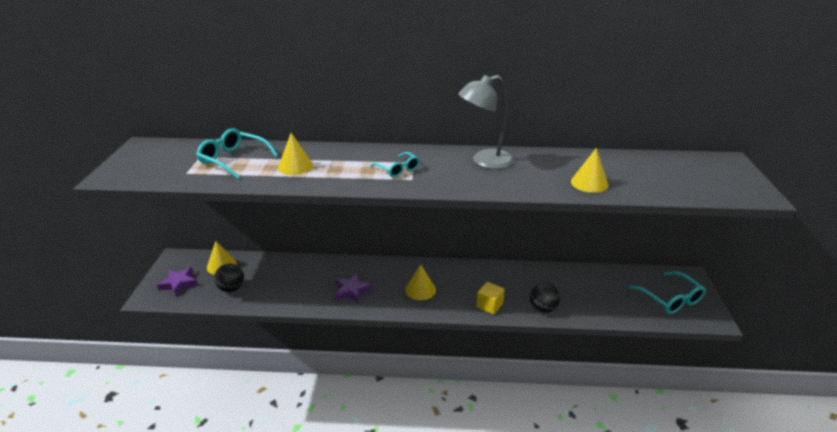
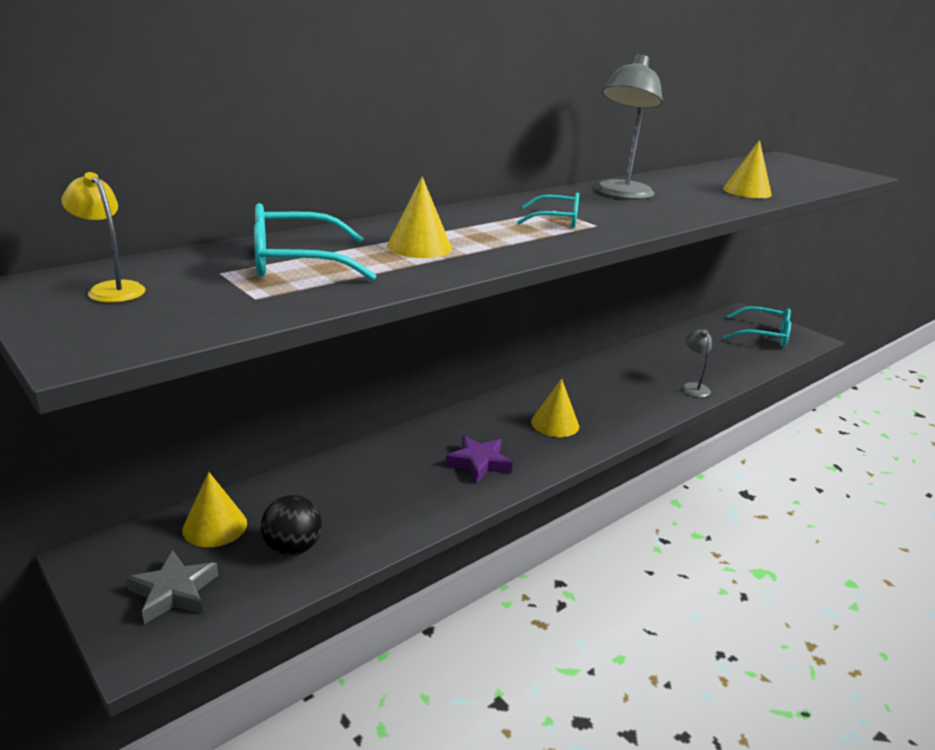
camera: 45 degrees left, 5 degrees down
purple star [157,267,198,296] -> grey star [126,550,218,624]
yellow cube [476,282,505,315] -> none
black ball [530,283,560,313] -> grey lamp [682,329,712,397]
none -> yellow lamp [61,172,145,303]

